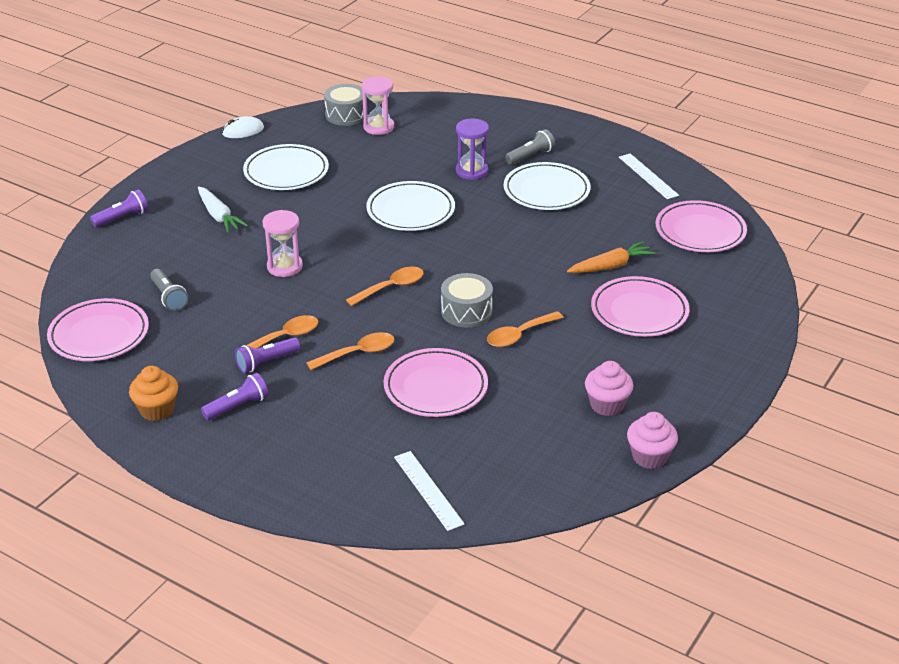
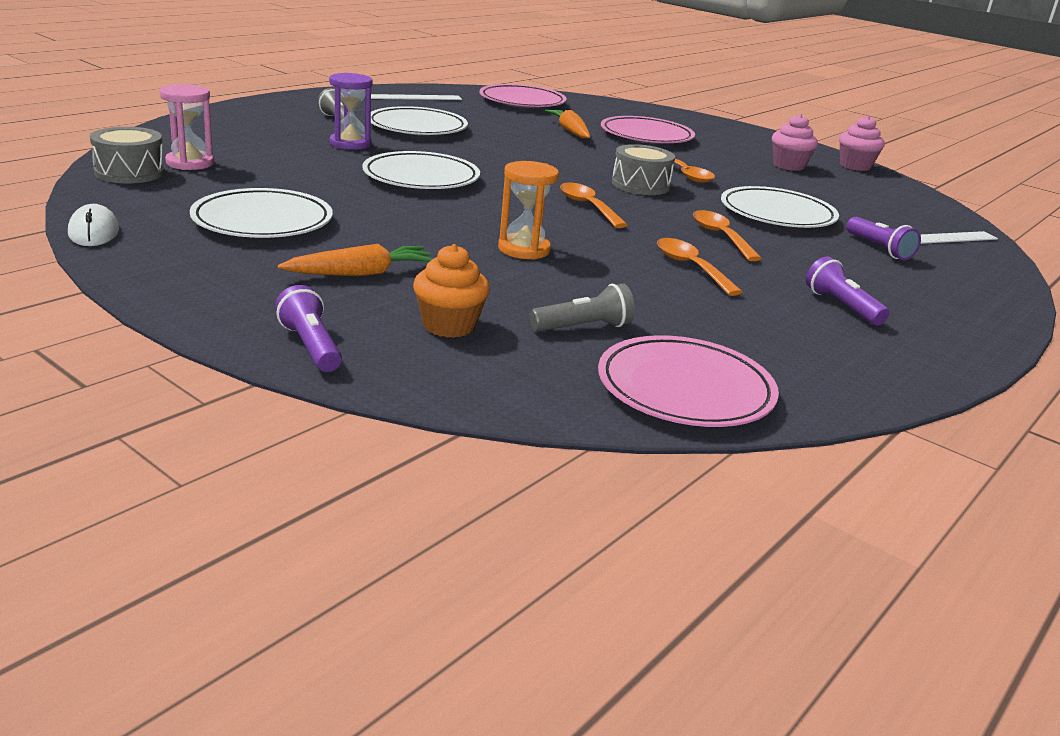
camera: 85 degrees left, 10 degrees down
orange cupcake [129,366,178,421] -> orange cupcake moved to [413,244,490,338]
white carrot [198,187,248,233] -> orange carrot [278,244,433,276]
purple flashlight [235,337,300,373] -> purple flashlight moved to [846,217,921,260]
pink hourglass [262,210,303,277] -> orange hourglass [498,161,559,260]
pink plate [384,348,488,417] -> white plate [721,186,839,228]

